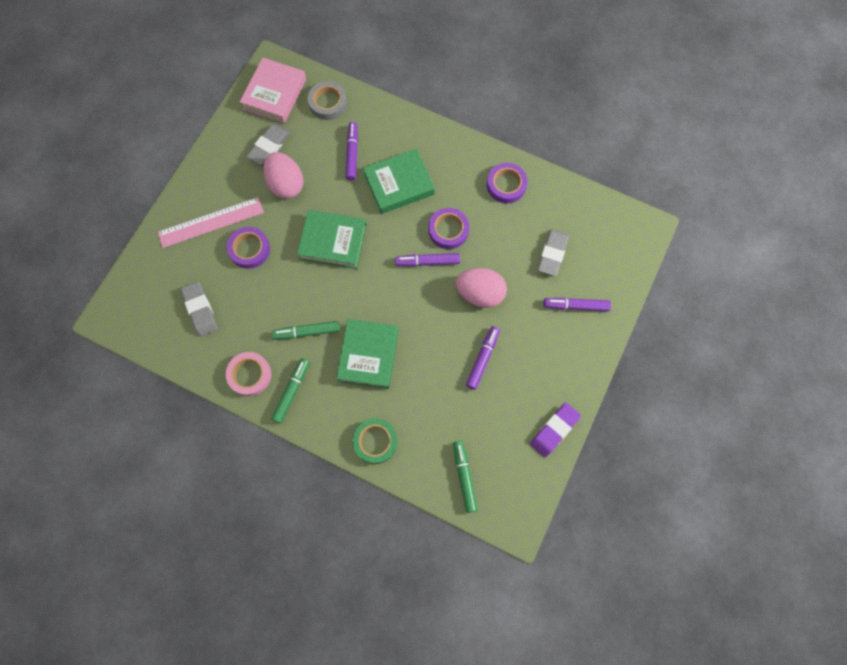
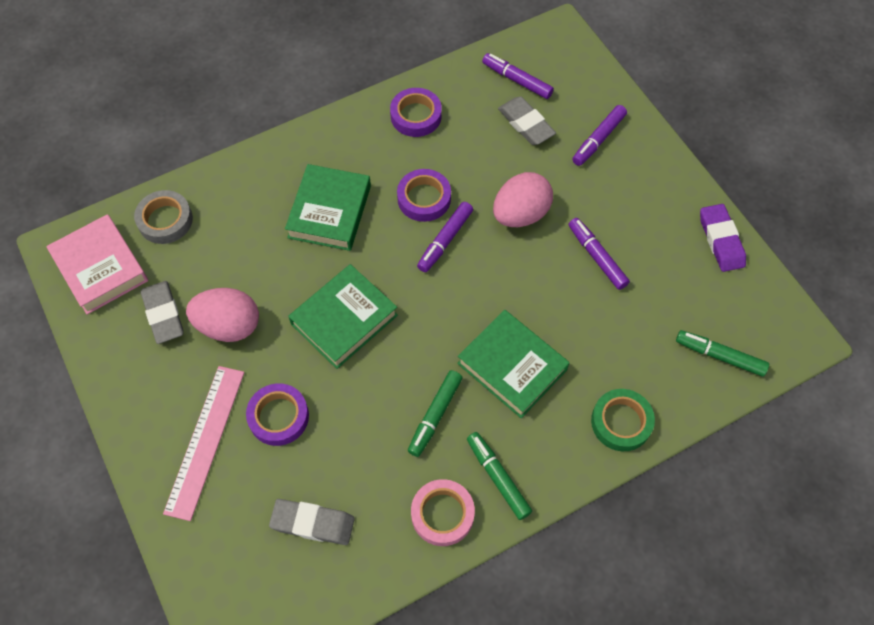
camera: 55 degrees left, 10 degrees down
purple marker [346,122,358,181] -> purple marker moved to [482,53,554,99]

